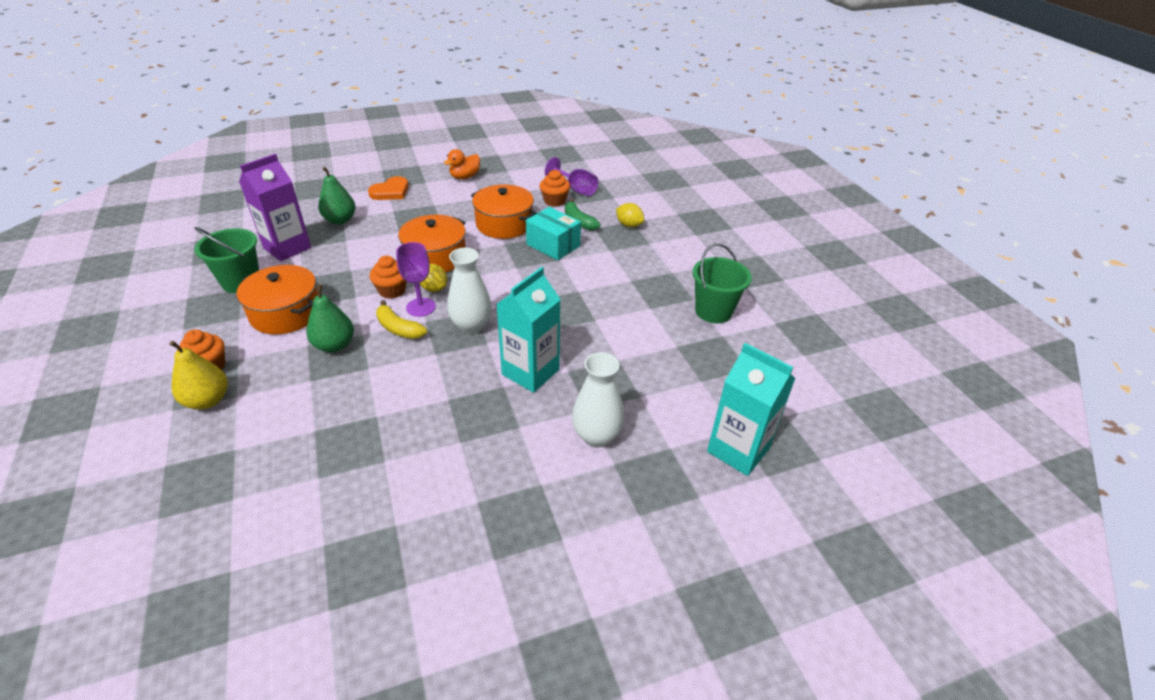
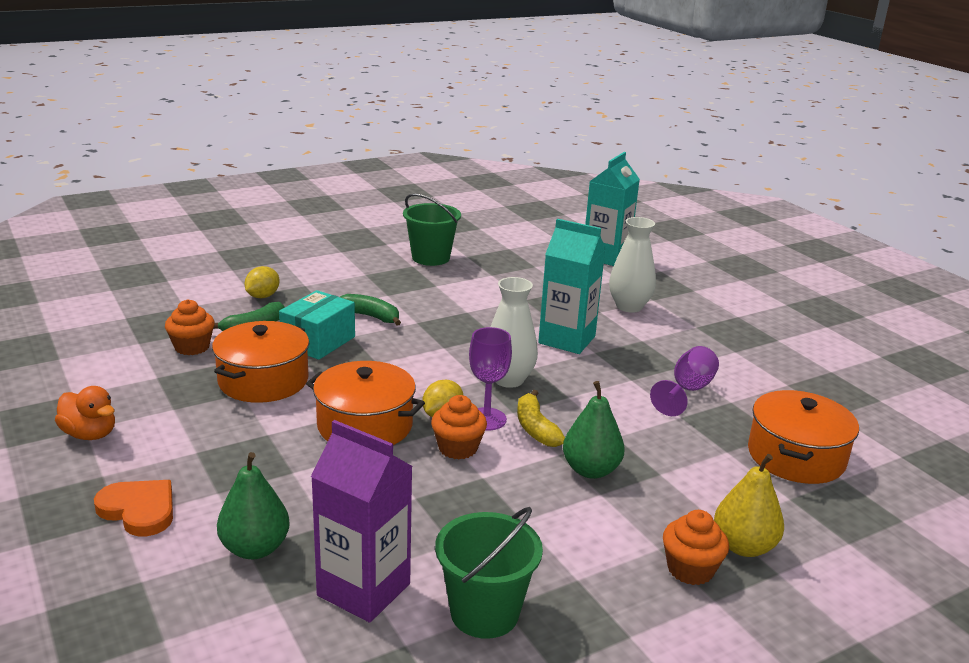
camera: 100 degrees left, 15 degrees down
orange pot [236,265,318,334] -> orange pot moved to [748,390,859,484]
yellow banana [376,300,427,339] -> yellow banana turned 135 degrees clockwise [517,390,565,447]
purple goblet [545,157,598,196] -> purple goblet moved to [650,346,719,416]
none -> green banana [340,294,401,326]

